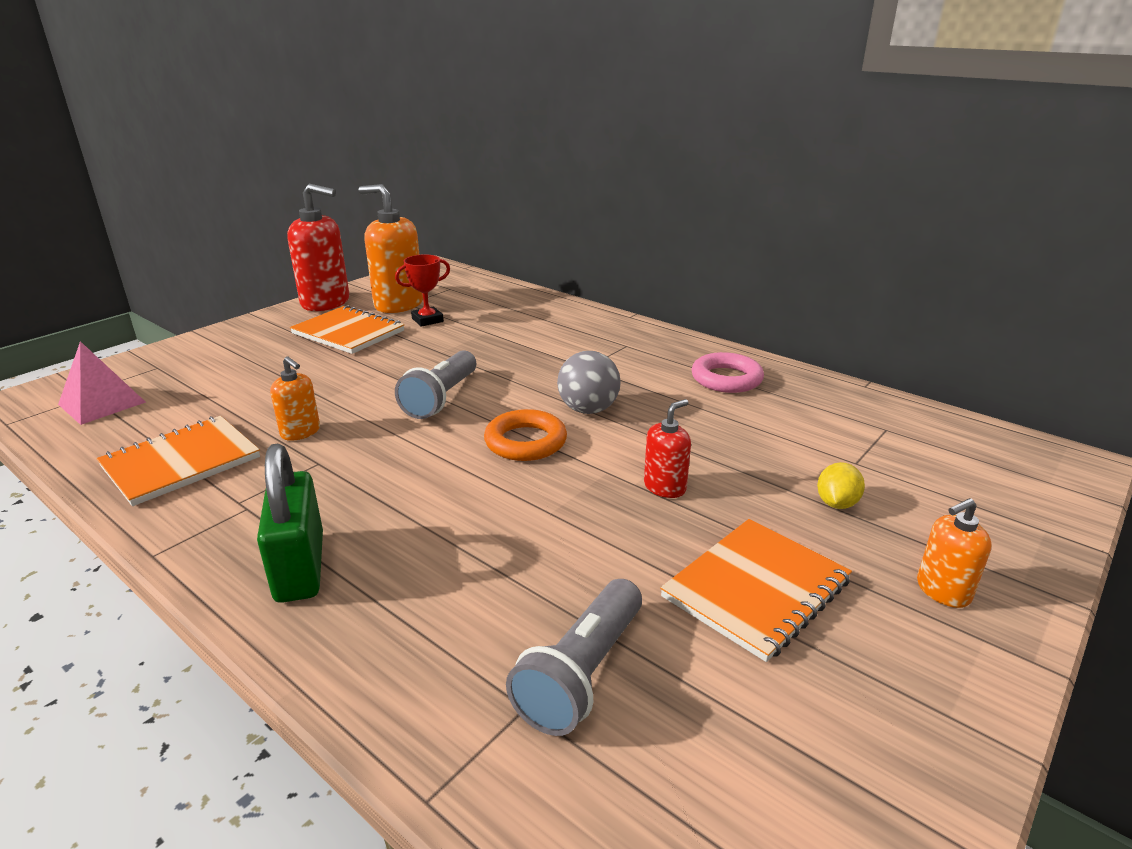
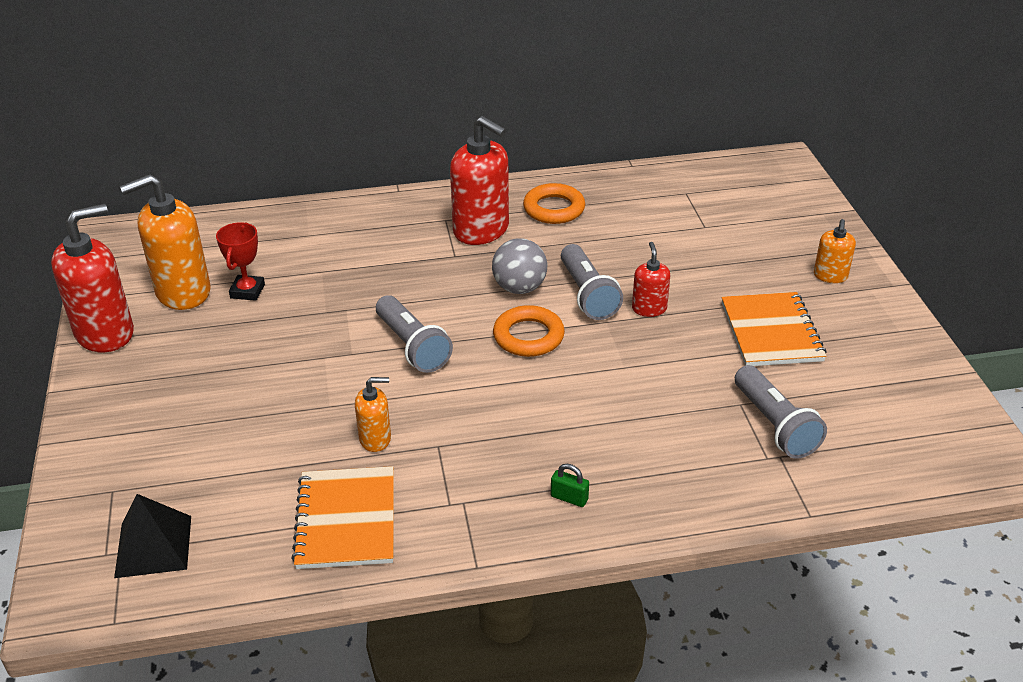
camera: 50 degrees left, 10 degrees up
pink pyramid [58,341,146,425] -> black pyramid [114,494,191,578]
green padlock [257,444,323,603] -> green padlock [551,464,589,507], size x0.43
orange notebook [290,305,404,354] -> none
pink ring [691,352,764,393] -> orange ring [523,183,585,224]
yellow lemon [817,462,865,509] -> none
none -> red soap dispenser [450,116,509,245]
none -> grey flashlight [561,244,623,320]

